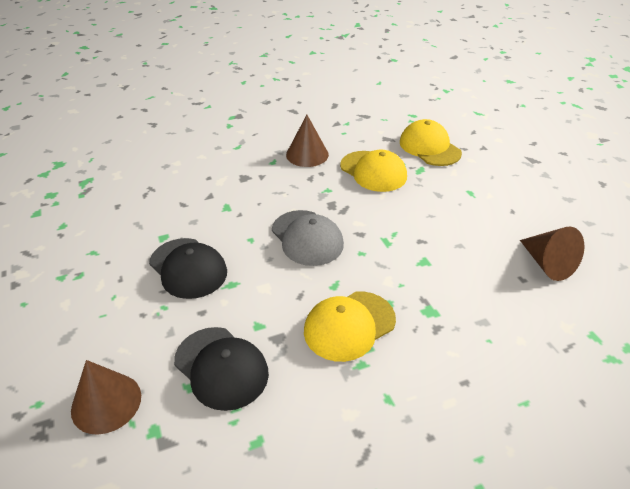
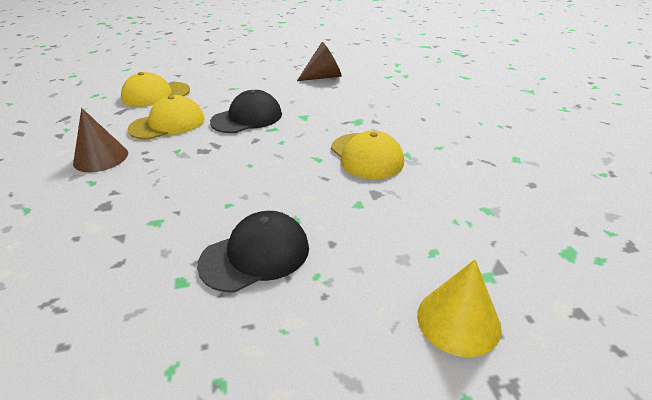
camera: 80 degrees left, 5 degrees down
brown cone [71,360,141,435] -> yellow cone [417,259,502,357]
black cap [174,327,269,411] -> black cap moved to [210,90,282,133]
grey cap [272,210,344,266] -> none

